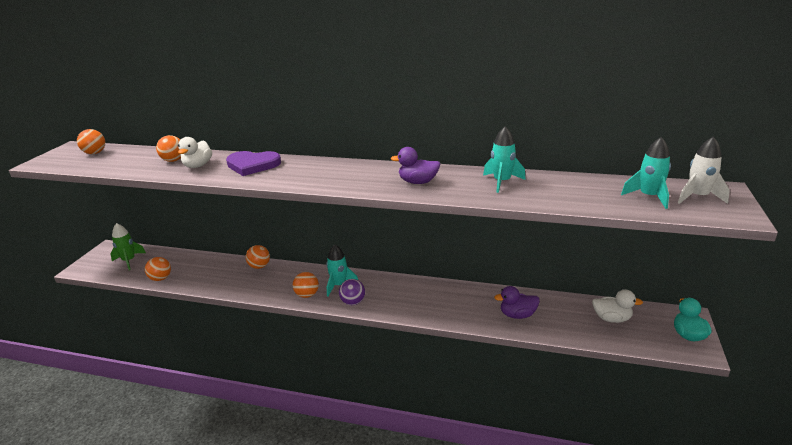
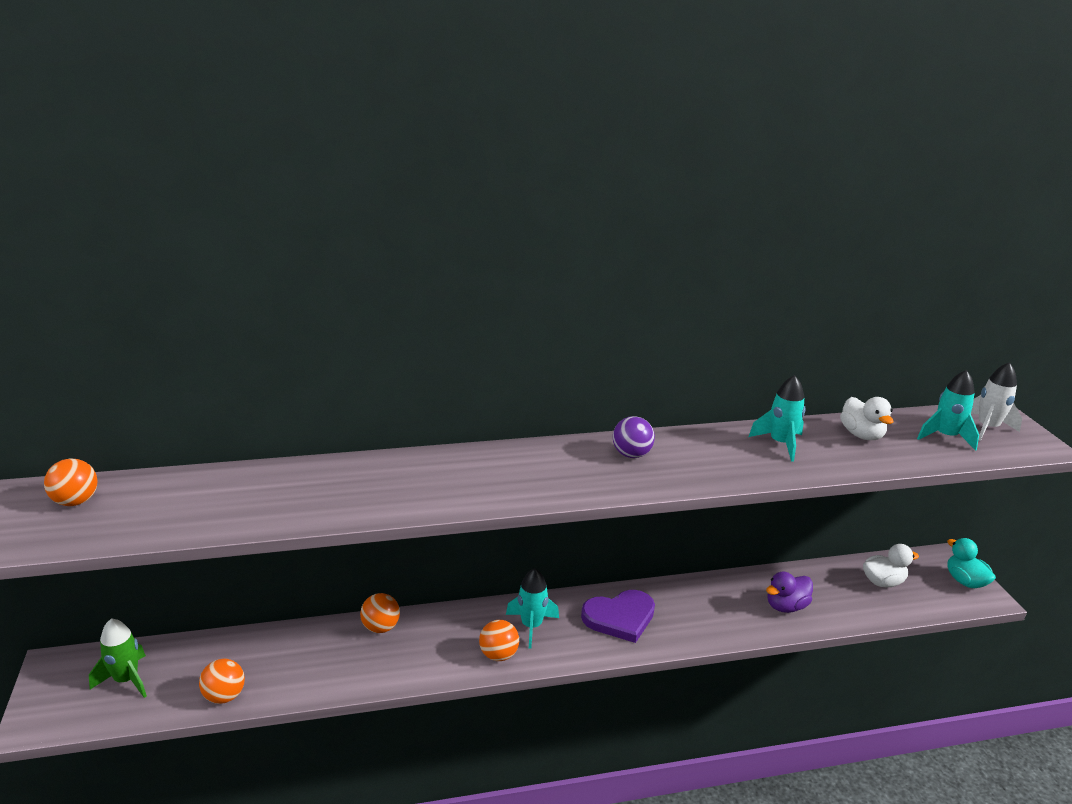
camera: 30 degrees left, 0 degrees up
orange ball [156,135,181,162] -> none
white duck [178,137,212,168] -> white duck moved to [840,397,893,440]
purple heart [226,151,281,176] -> purple heart moved to [581,590,655,643]
purple ball [339,279,365,305] -> purple ball moved to [613,416,655,458]
purple duck [390,147,440,184] -> none

